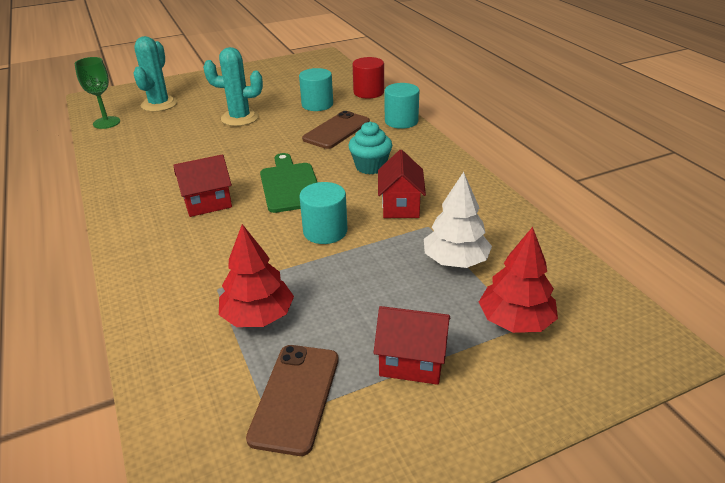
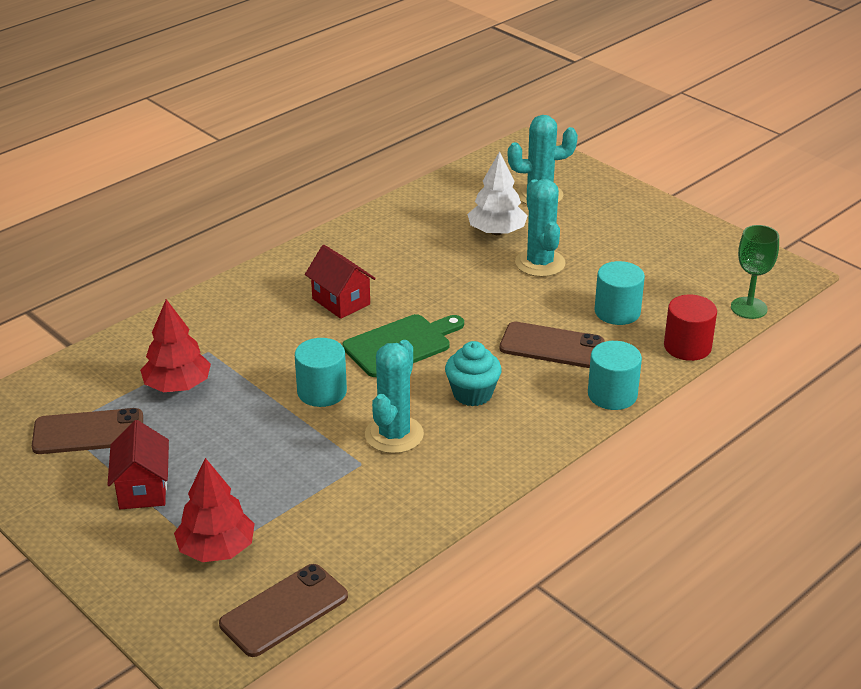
camera: 70 degrees right, 0 degrees up
green goblet [75,57,120,129] -> green goblet moved to [731,225,779,319]
red house [378,150,426,218] -> turquoise cactus [365,340,424,454]
white tree [424,172,492,268] -> white tree moved to [467,151,527,235]
none -> brown phone [219,564,348,657]

